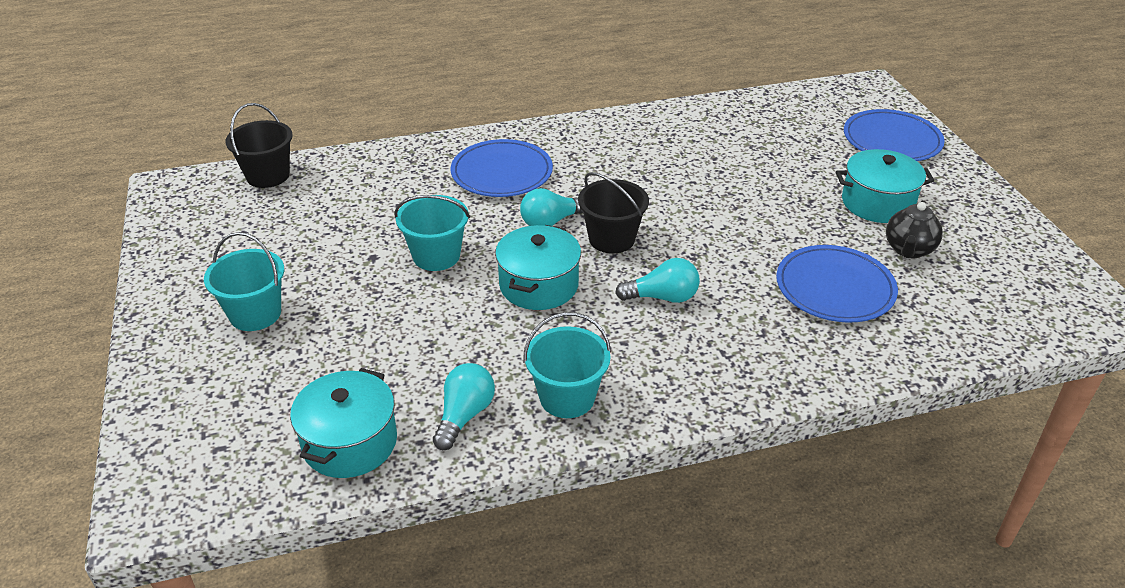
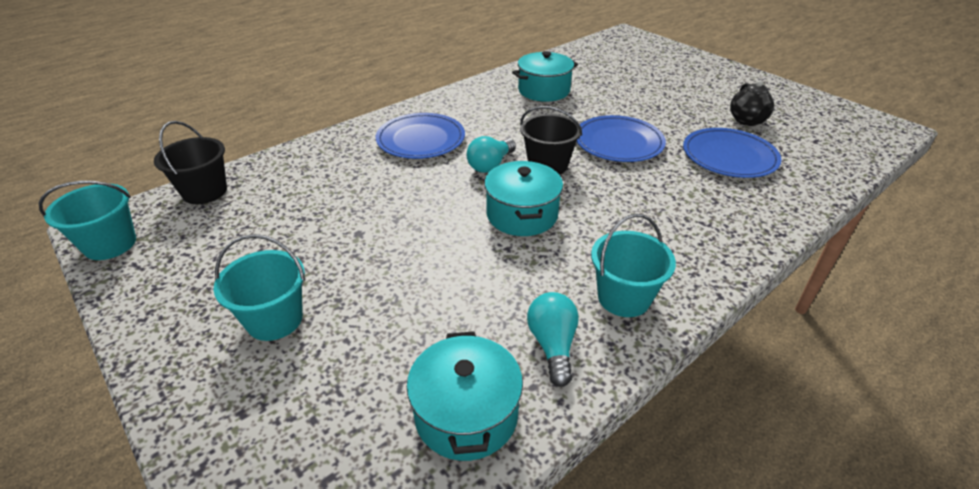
camera: 25 degrees left, 0 degrees up
turquoise bucket [394,195,470,271] -> turquoise bucket moved to [39,181,136,260]
turquoise light bulb [615,258,700,303] -> none
turquoise pot [836,149,934,223] -> turquoise pot moved to [512,51,578,102]
blue plate [844,109,945,161] -> blue plate moved to [576,115,666,162]

